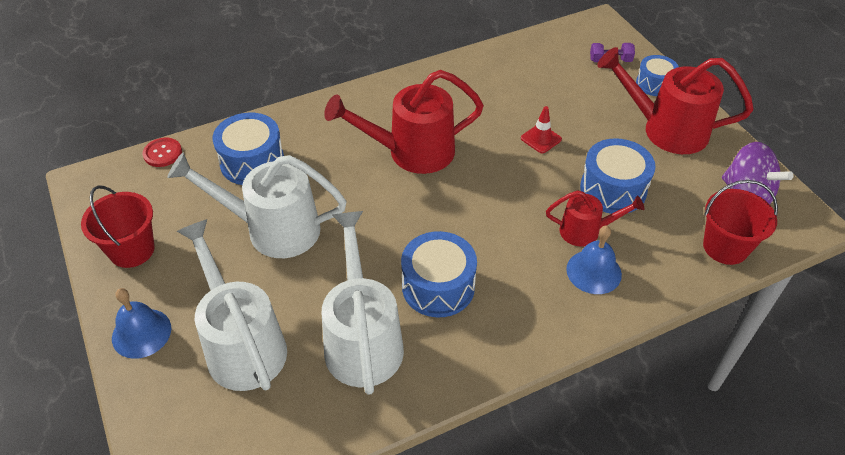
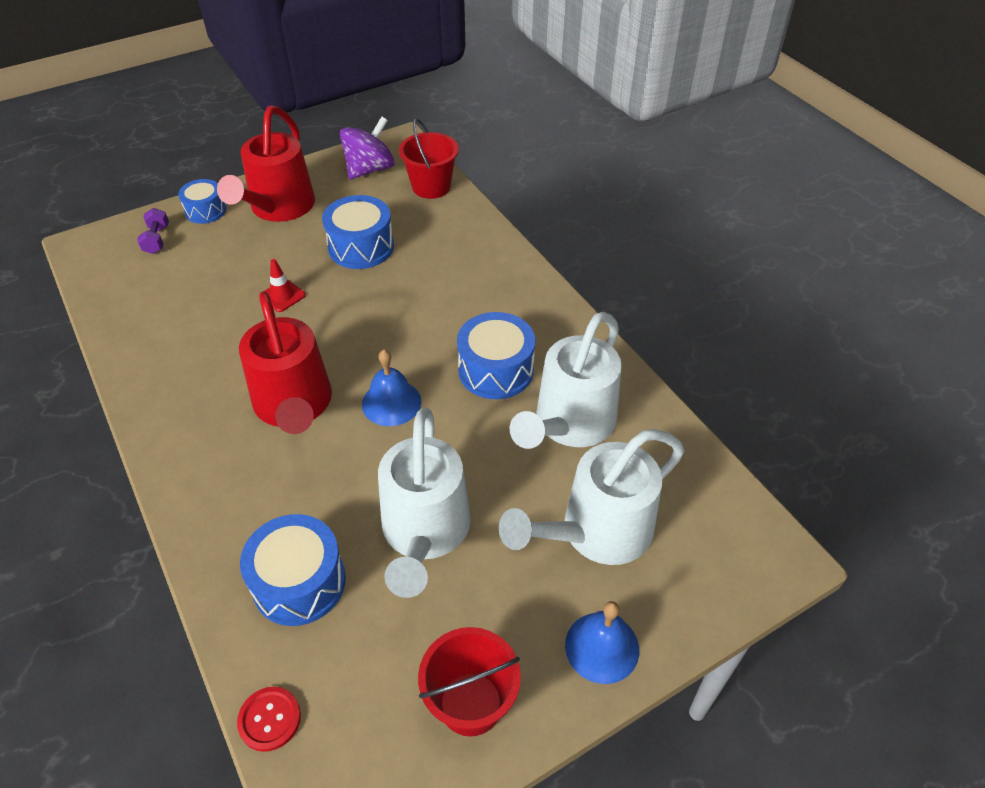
camera: 95 degrees left, 0 degrees up
white watering can [322,211,404,395] -> white watering can turned 45 degrees counterclockwise [510,312,622,449]
red watering can [546,190,644,247] -> none
blue bell [566,226,622,294] -> blue bell moved to [362,350,421,426]

